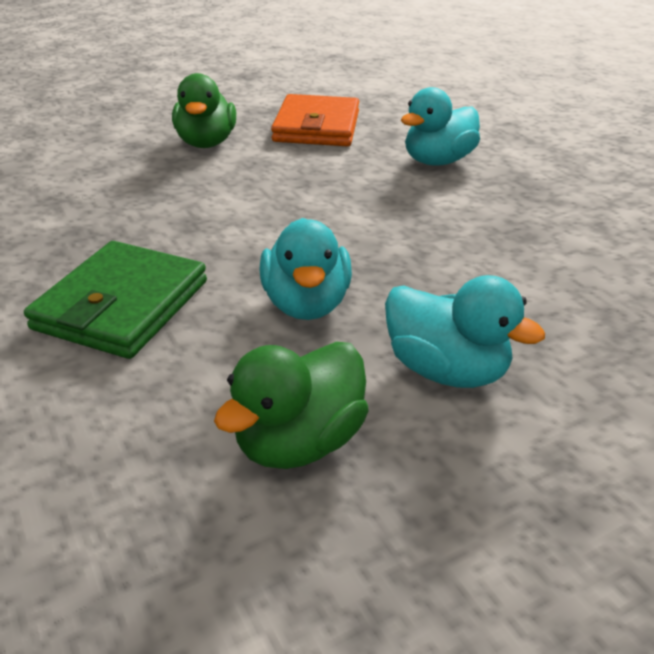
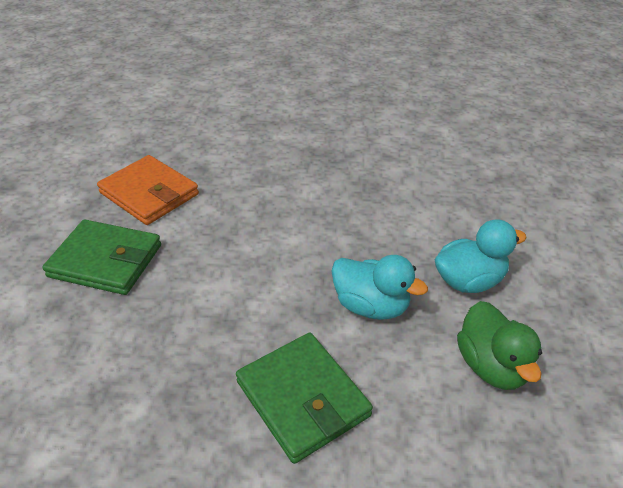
camera: 55 degrees left, 5 degrees up
green duck [172,73,236,148] -> green wallet [42,220,161,295]
turquoise duck [401,87,480,166] -> none

